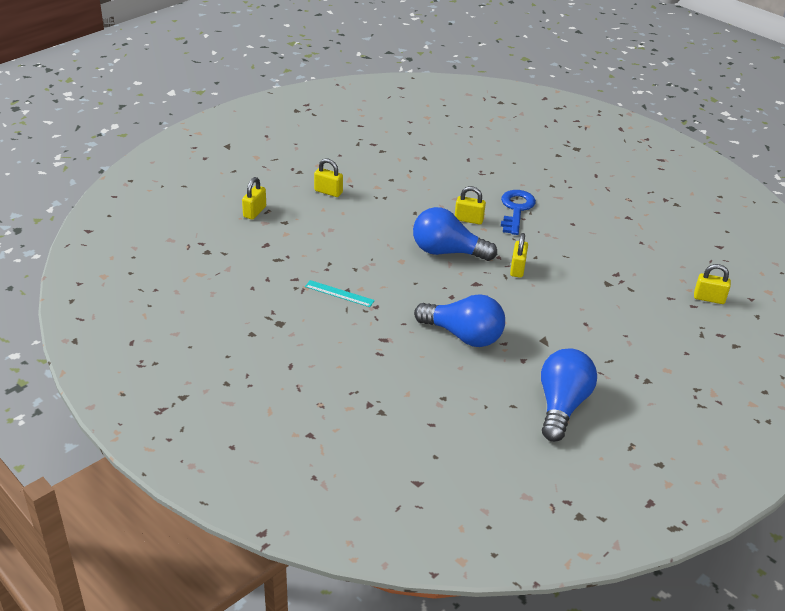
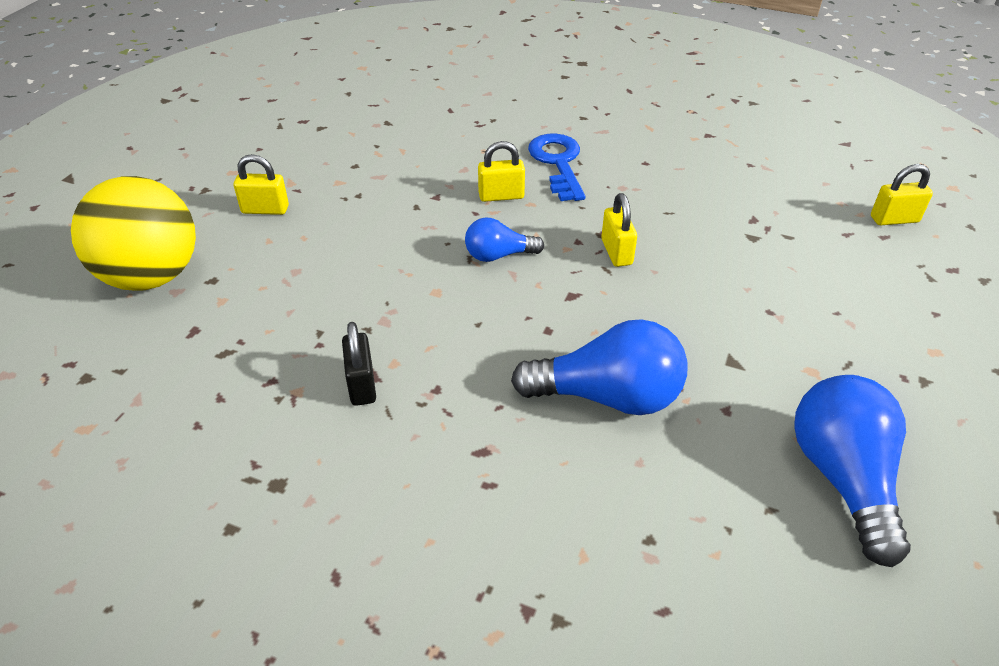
camera: 20 degrees left, 5 degrees up
yellow padlock [242,177,266,220] -> yellow ball [71,176,196,291]
turquoise ruler [305,280,375,307] -> black padlock [342,322,376,406]
blue light bulb [413,207,497,261] -> blue light bulb [465,217,544,262], size x0.56

